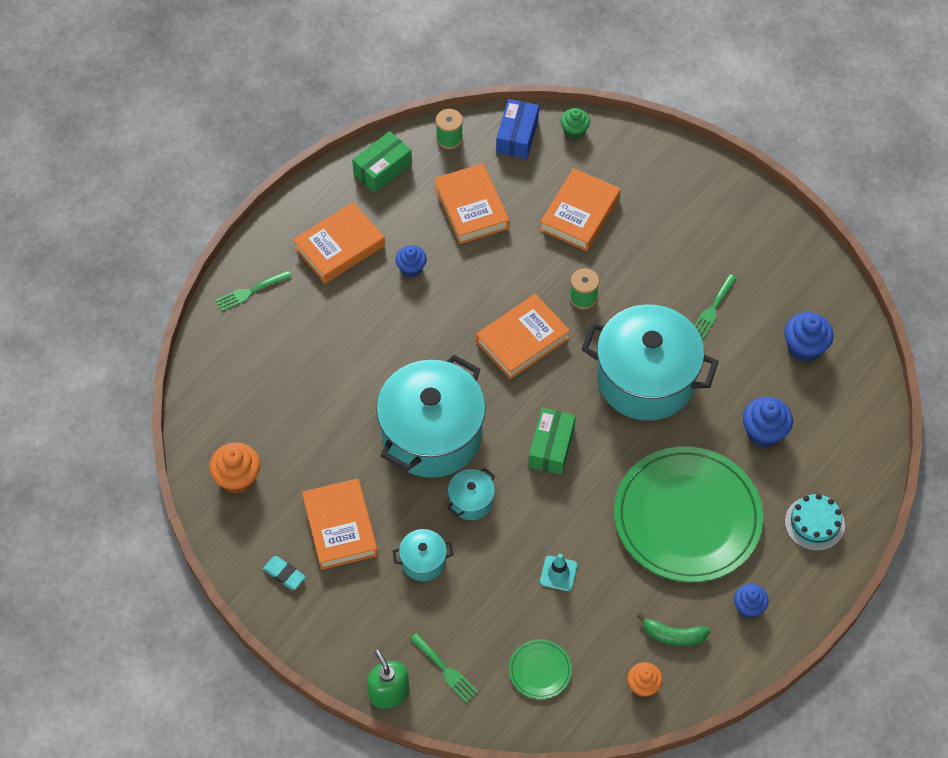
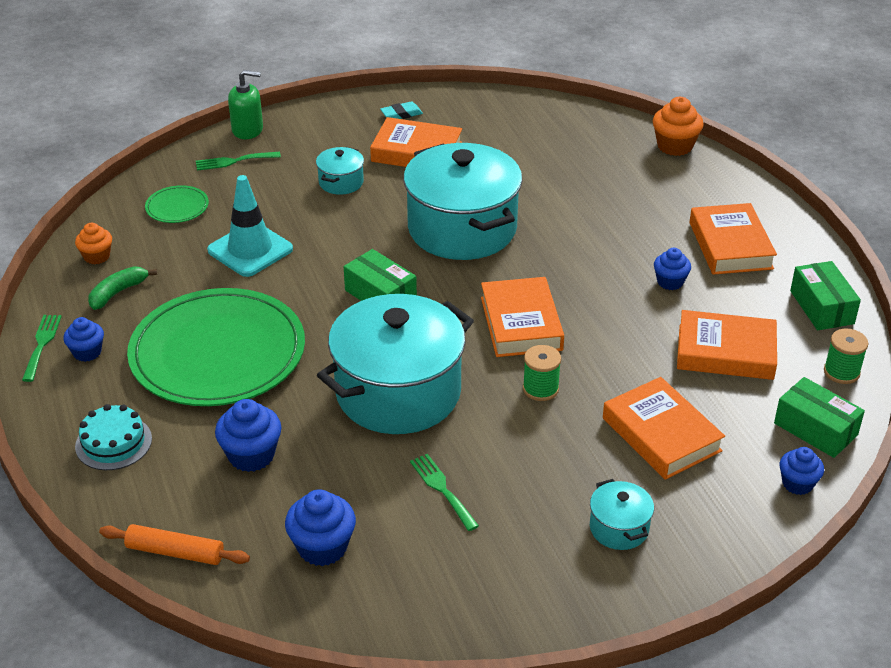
camera: 120 degrees right, 20 degrees down
orange cupcake [210,442,260,494] -> orange cupcake moved to [653,97,704,156]
green fork [215,270,291,312] -> green fork moved to [22,315,62,382]
turquoise pot [447,468,495,520] -> turquoise pot moved to [590,479,654,550]
blue box [496,99,539,159] -> green box [774,377,865,458]
turquoise traffic cone [540,554,577,591] -> turquoise traffic cone [207,175,293,277], size x1.86
green cupcake [560,108,590,139] -> blue cupcake [780,447,824,495]
none -> orange rolling pin [99,524,250,565]

